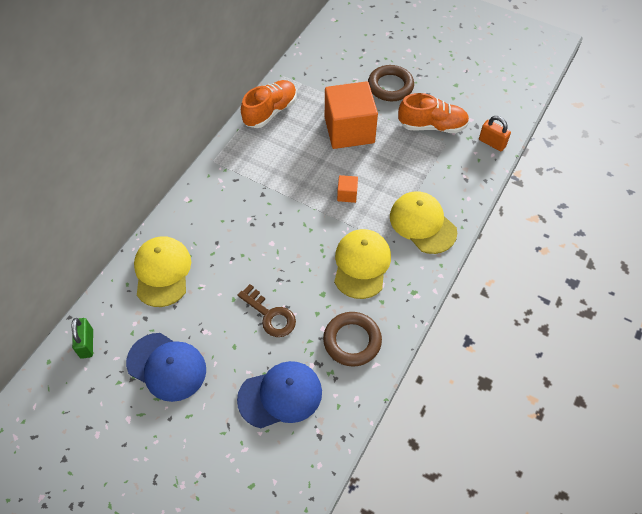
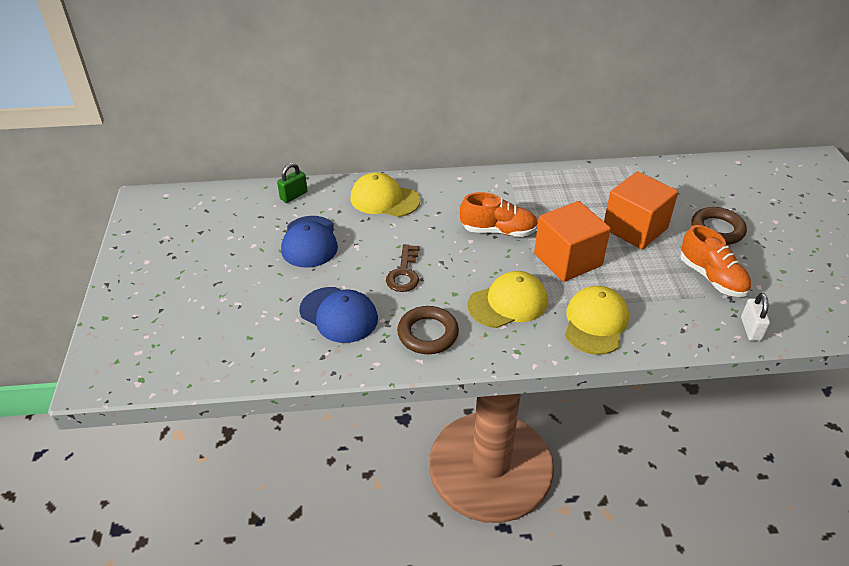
camera: 55 degrees right, 15 degrees down
yellow cap [134,236,191,307] -> yellow cap turned 120 degrees counterclockwise [350,172,420,217]
orange shoe [241,80,297,128] -> orange shoe moved to [460,192,538,237]
orange cube [337,175,358,203] -> orange cube [534,201,611,282], size x2.44
orange padlock [479,116,511,151] -> white padlock [741,293,770,341]

